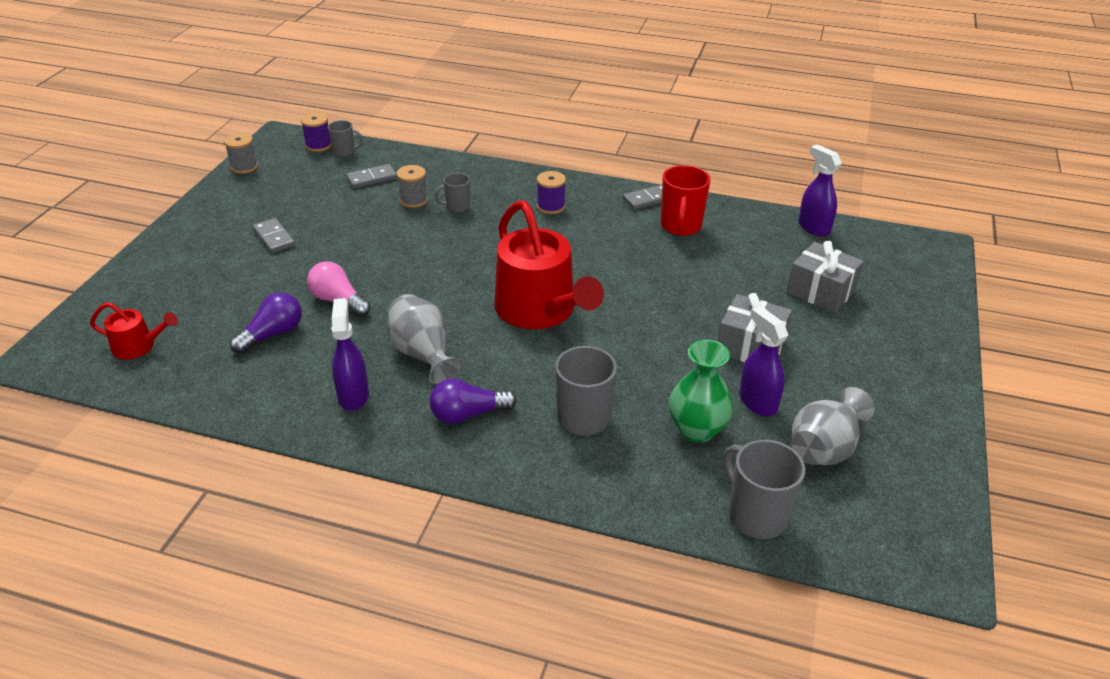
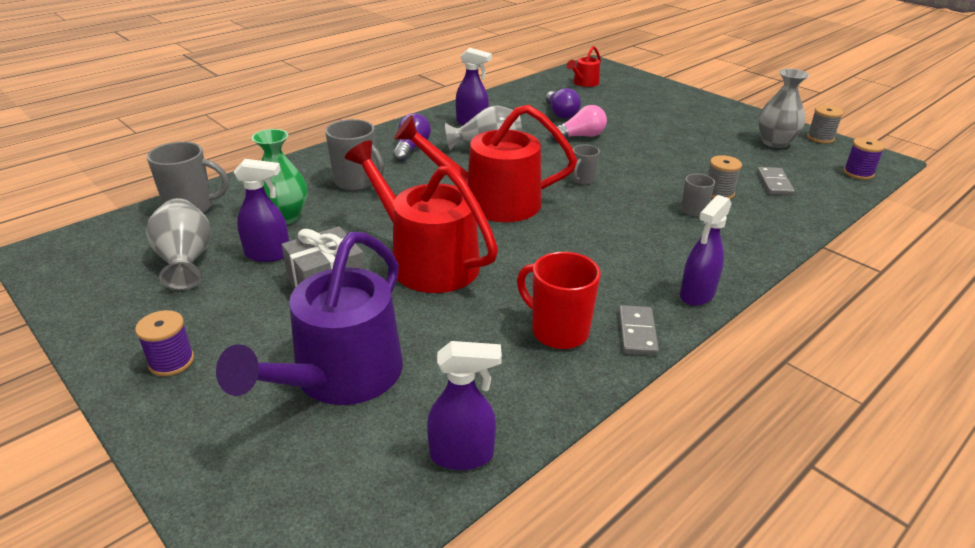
camera: 120 degrees right, 5 degrees down
grey domino [253,218,295,253] -> none
grey mug [328,120,363,157] -> grey mug moved to [571,144,600,184]
purple spool [537,171,566,214] -> purple spool moved to [135,310,194,376]
grey gift [787,241,864,313] -> purple watering can [216,232,403,405]
none -> red watering can [345,140,498,293]
none -> purple spray bottle [680,195,732,306]
none -> grey vase [758,69,809,148]

